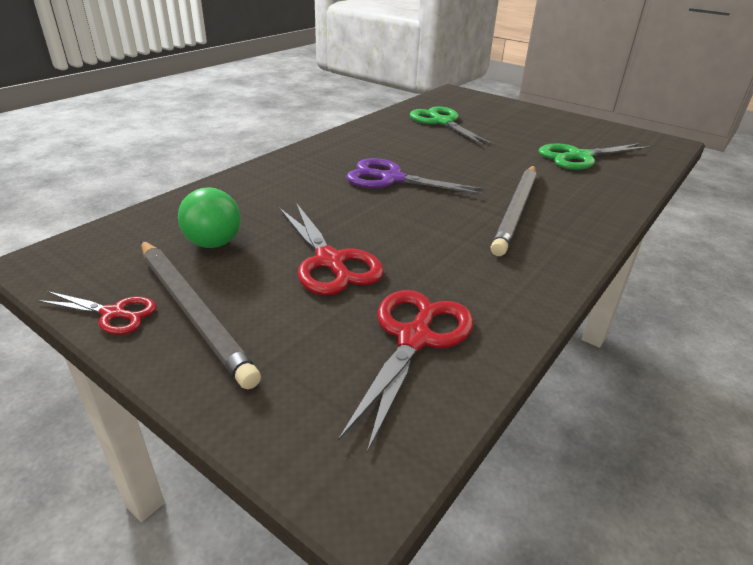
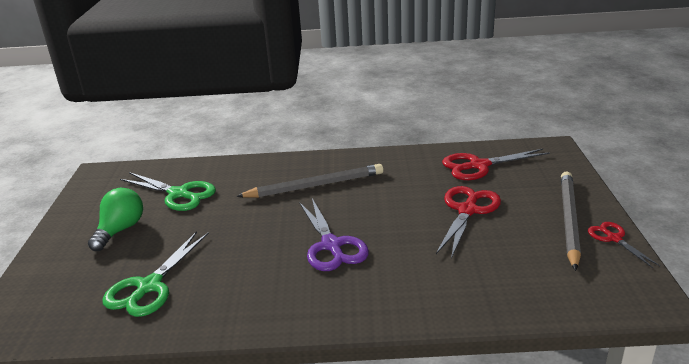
camera: 125 degrees left, 5 degrees down
green light bulb [178,187,241,248] -> green light bulb moved to [88,188,143,251]

